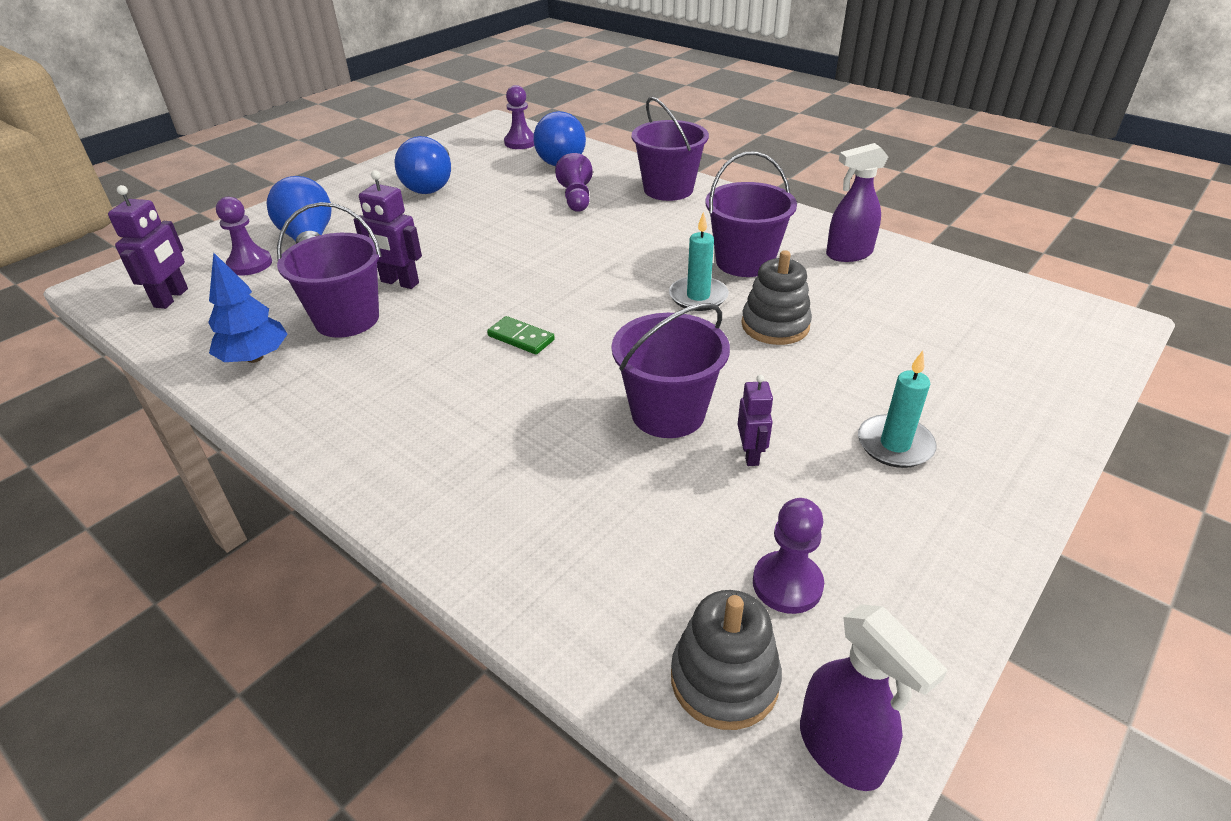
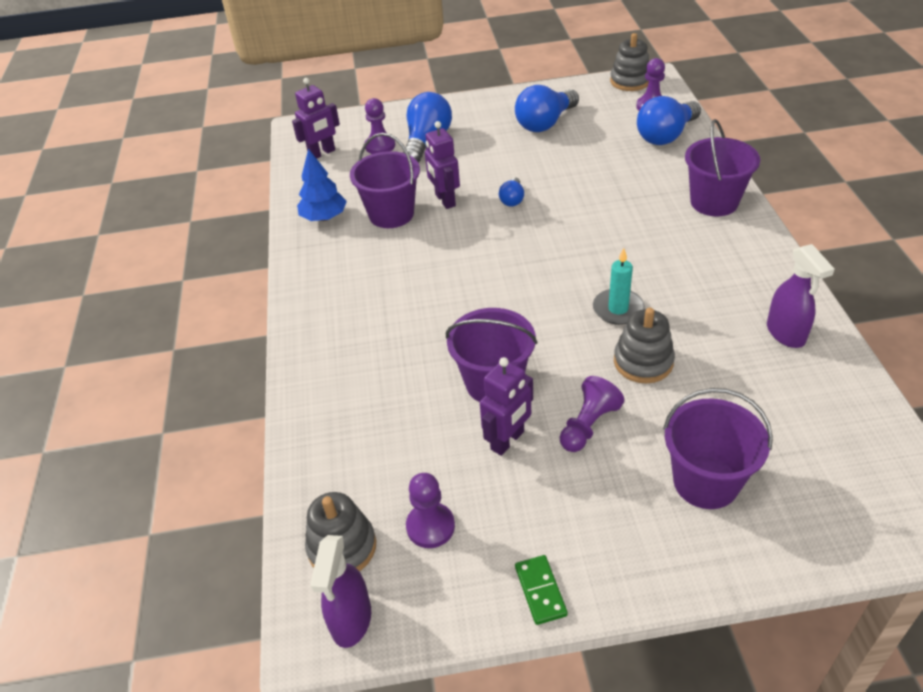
camera: 45 degrees right, 5 degrees up
green domino [487,316,555,355] -> green domino moved to [515,555,568,625]
purple pawn [555,153,593,212] -> purple pawn moved to [560,376,624,452]
purple bucket [705,151,797,277] -> purple bucket moved to [663,388,773,509]
purple robot [737,375,773,466] -> purple robot [480,357,533,456], size x1.54
purple spray bottle [826,143,888,262] -> purple spray bottle turned 135 degrees counterclockwise [767,244,835,348]
turquoise candle [858,351,936,468] -> none
none -> blue light bulb [499,177,524,207]
none -> grey stacking toy [610,33,649,91]

